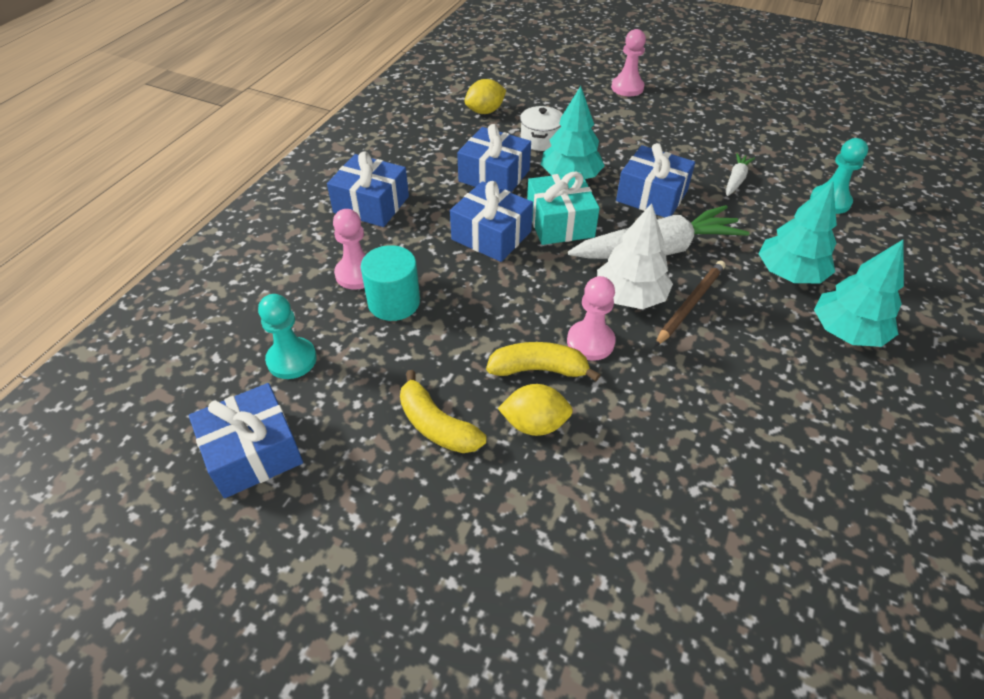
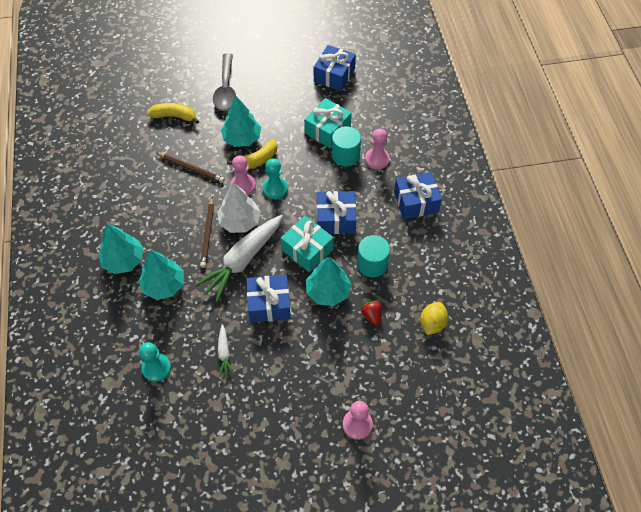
camera: 145 degrees right, 10 degrees up
turquoise pawn [258,294,317,379] -> turquoise pawn moved to [262,158,288,199]
yellow banana [400,370,486,453] -> yellow banana moved to [147,103,199,124]
blue gift [457,124,531,192] -> turquoise cylinder [357,235,390,277]
yellow lemon [498,384,573,436] -> turquoise tree [221,96,261,147]
white pot [520,106,563,151] -> red strawberry [361,301,382,326]
none -> brown pencil [156,153,225,183]
none -> grey spoon [213,53,236,110]
none -> turquoise gift [304,98,352,148]

